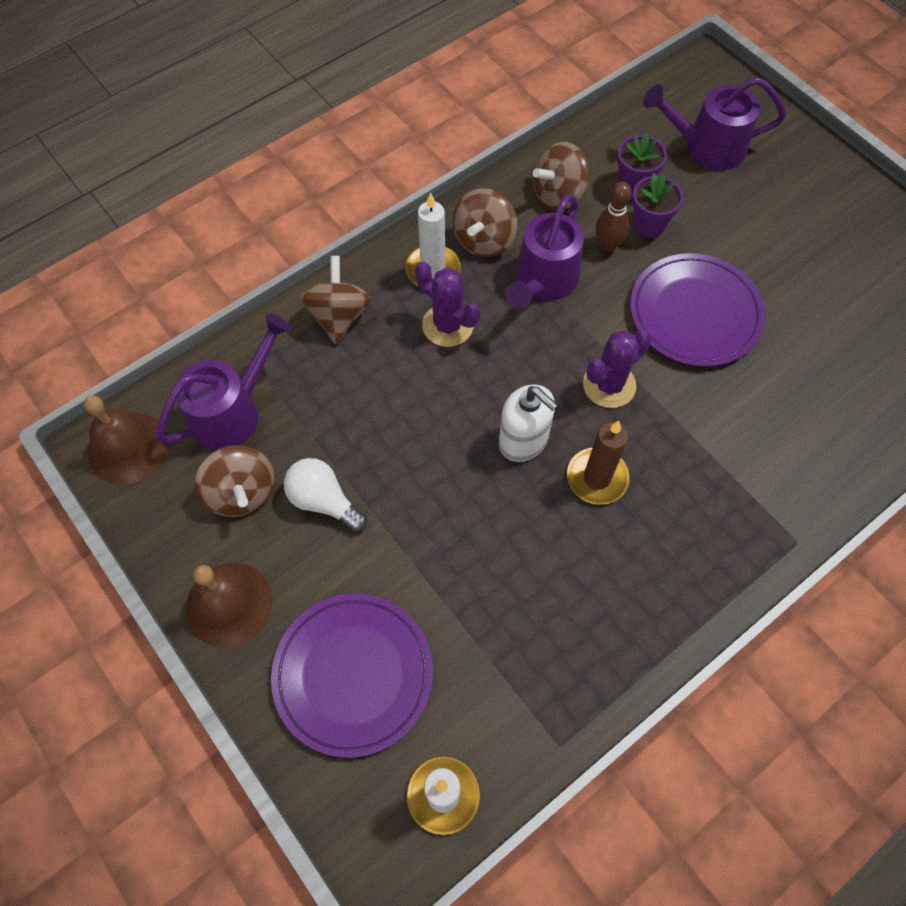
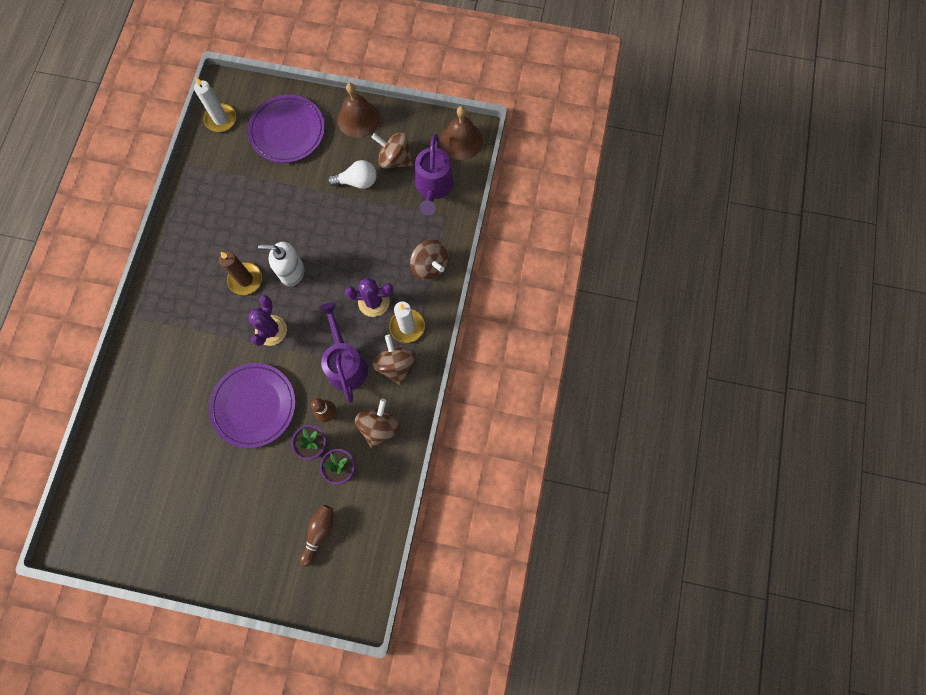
camera: 140 degrees right, 10 degrees up
purple watering can [643,77,786,171] -> brown bowling pin [300,505,333,567]

